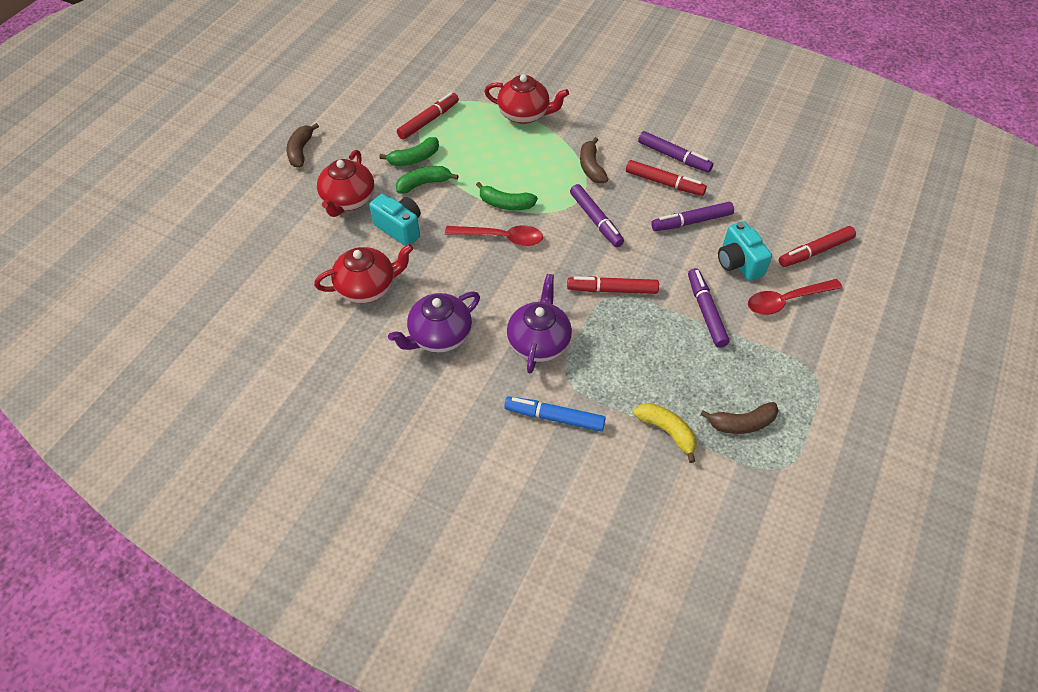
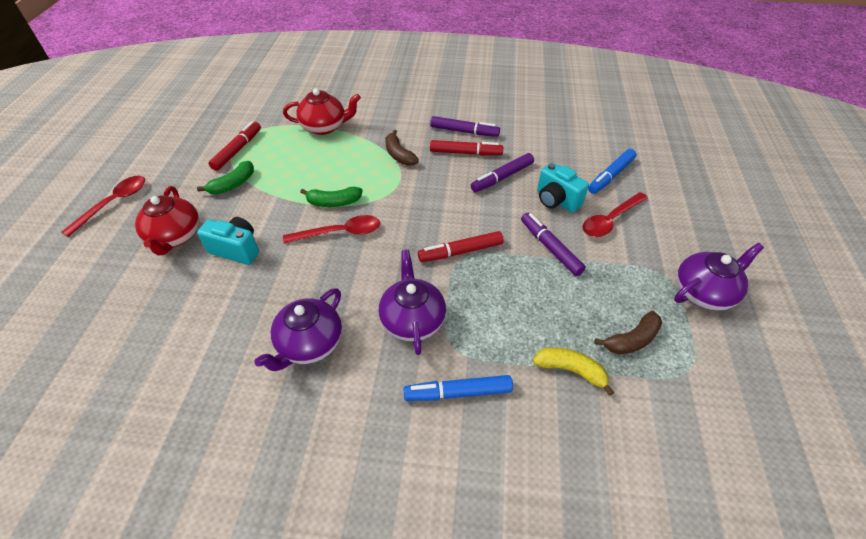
camera: 20 degrees left, 5 degrees down
brown banana [287,123,319,168] -> red spoon [61,176,145,237]
red teapot [314,244,414,303] -> none
green banana [396,166,459,194] -> none
purple marker [570,184,624,247] -> none
red marker [779,226,856,267] -> blue marker [588,149,636,194]
none -> purple teapot [674,243,764,311]

